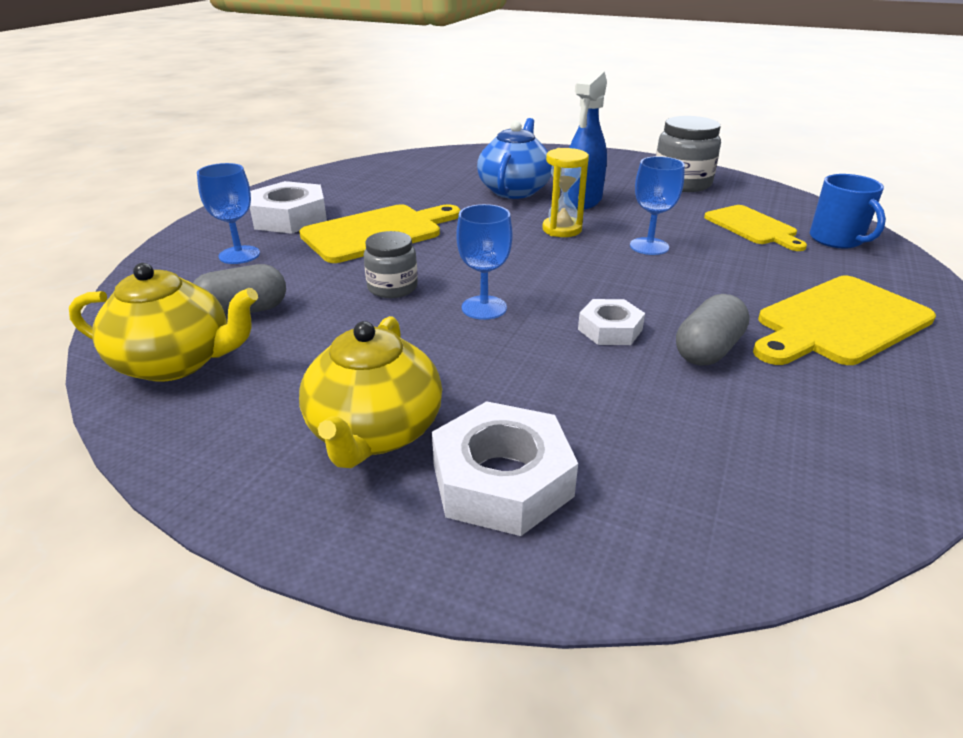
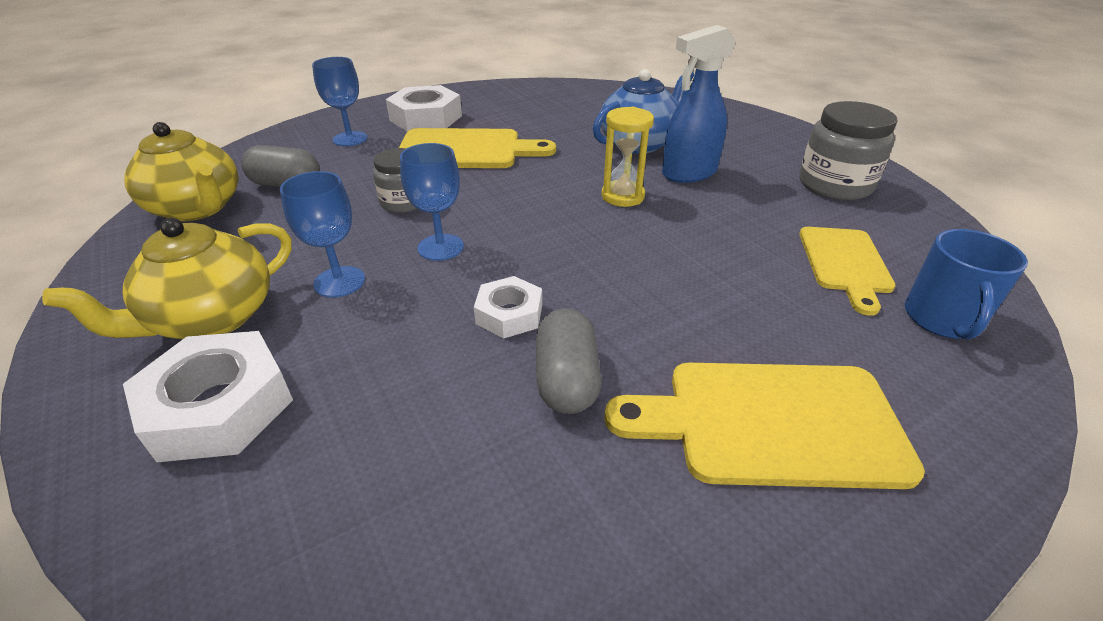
camera: 35 degrees right, 5 degrees up
blue goblet [630,156,685,255] -> blue goblet moved to [280,171,365,297]
grey capsule [676,294,750,365] -> grey capsule turned 75 degrees counterclockwise [536,308,602,414]

